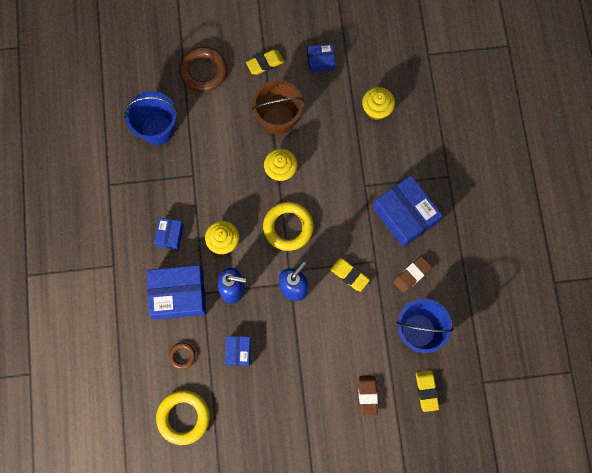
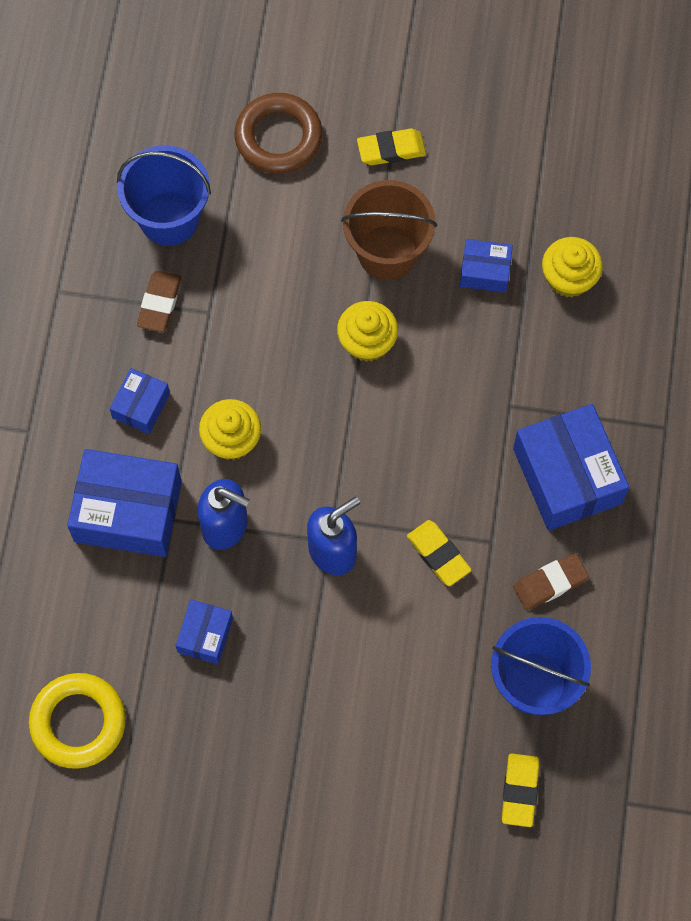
camera: 15 degrees right, 5 degrees down
brown ring [169,342,196,369] -> none
yellow ring [263,202,314,251] -> none
blue box [307,44,335,73] -> blue box moved to [460,239,513,293]
brown eraser [359,376,378,416] -> brown eraser moved to [137,271,181,332]

